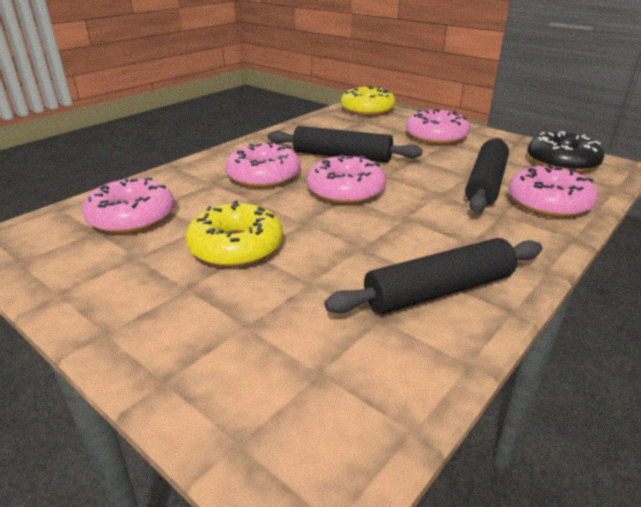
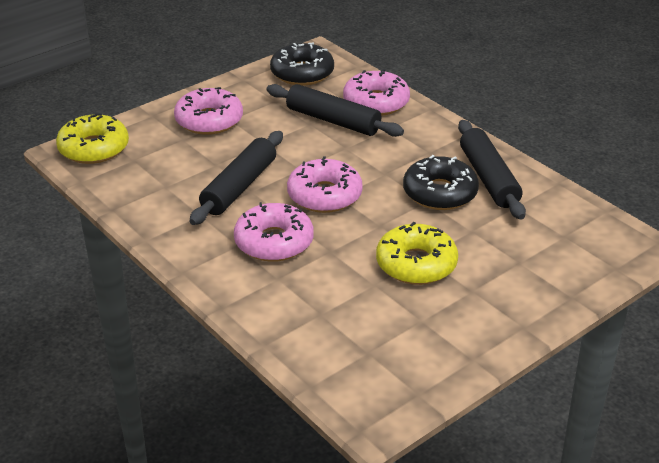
camera: 80 degrees left, 5 degrees up
pink donut [82,177,174,234] -> none
none -> black donut [403,155,479,210]

